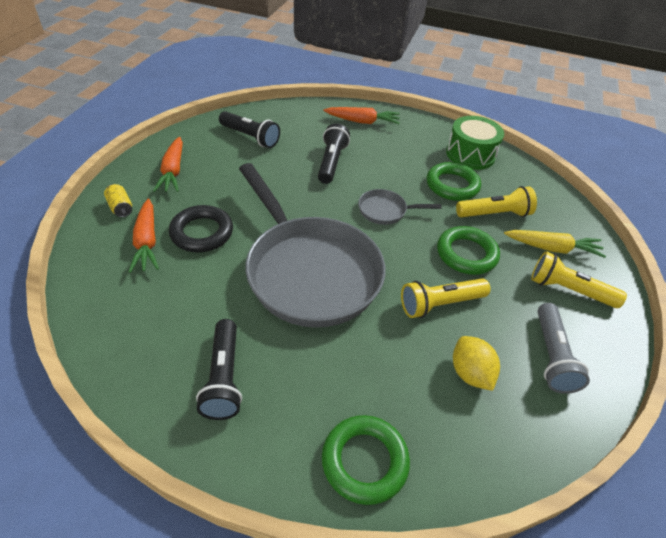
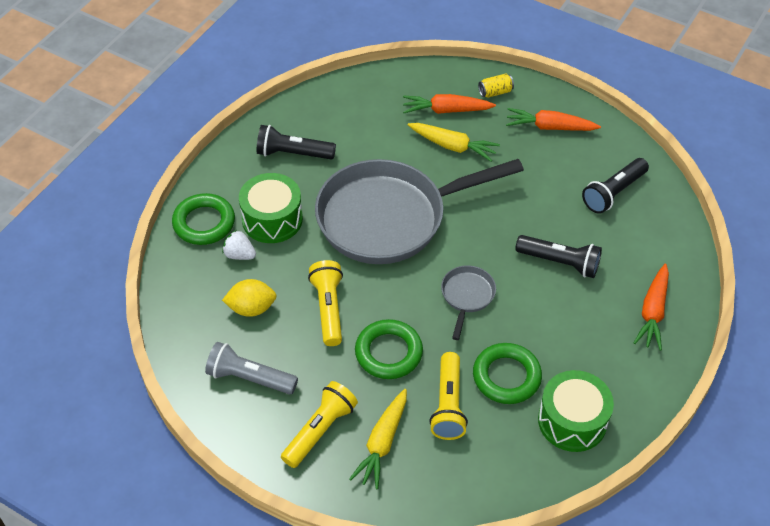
camera: 105 degrees right, 5 degrees up
black ring [169,205,233,252] -> yellow carrot [408,123,500,162]
none -> white strawberry [222,230,256,260]
none -> green drum [239,173,303,243]

